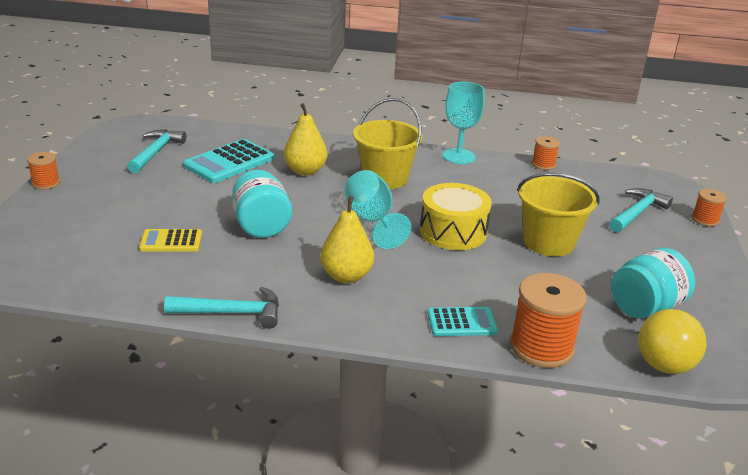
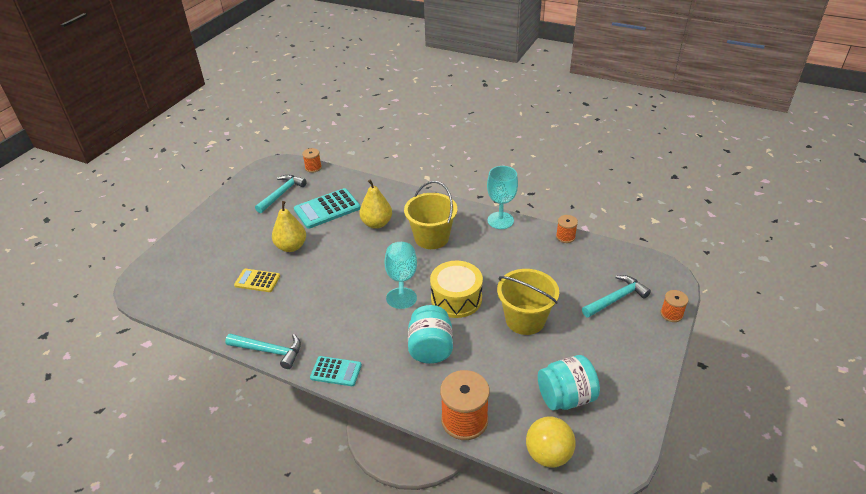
camera: 20 degrees right, 10 degrees up
orange spool [27,152,60,189] -> orange spool moved to [302,148,322,173]
turquoise jar [232,170,292,238] -> turquoise jar moved to [408,305,453,364]
yellow pear [320,196,374,283] -> yellow pear moved to [272,201,306,252]
turquoise calculator [428,307,498,336] -> turquoise calculator moved to [310,356,362,386]

